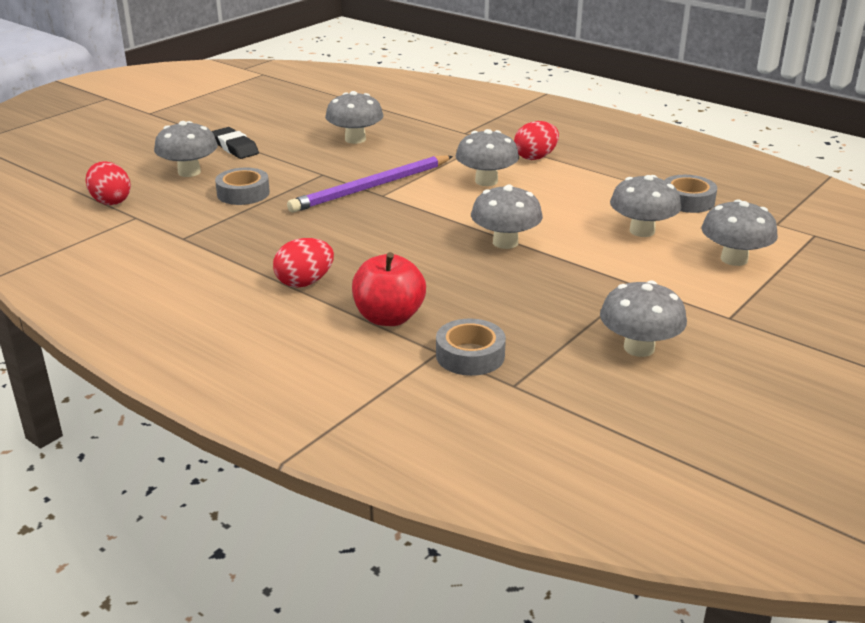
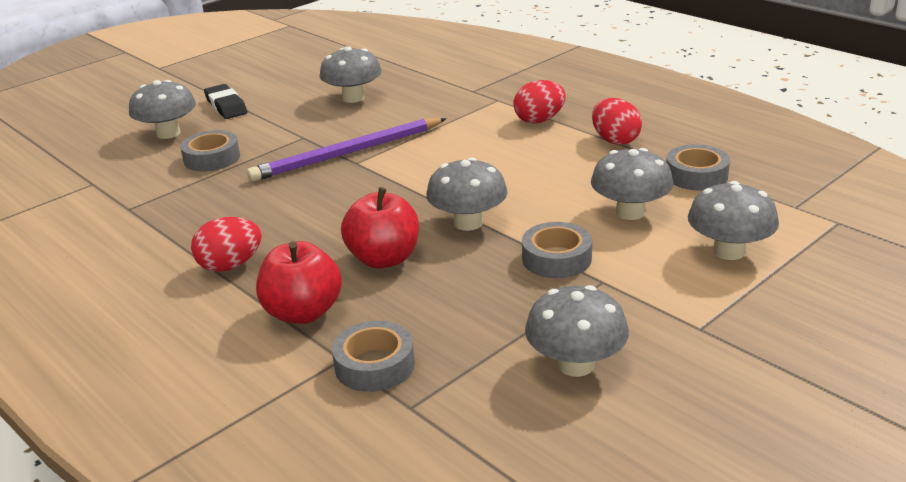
camera: 10 degrees right, 0 degrees up
red egg [86,161,131,205] -> red egg moved to [592,98,642,145]
grey mushroom [456,129,519,186] -> none
none -> red apple [341,187,419,268]
none -> grey tape [522,222,592,278]

